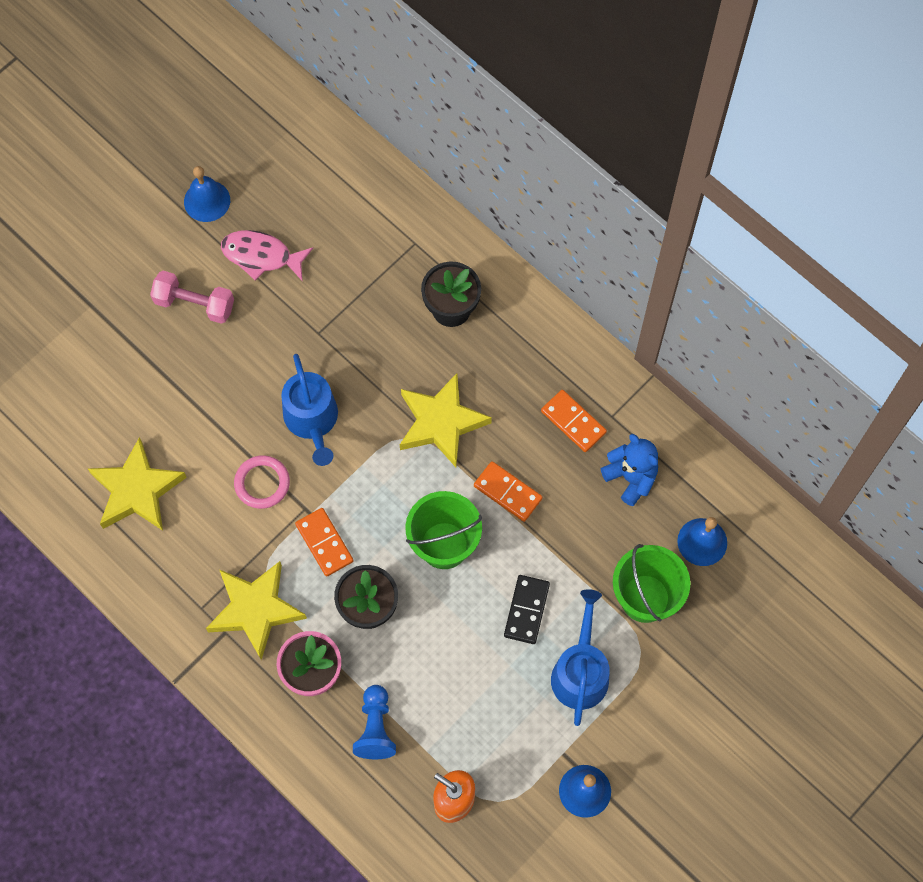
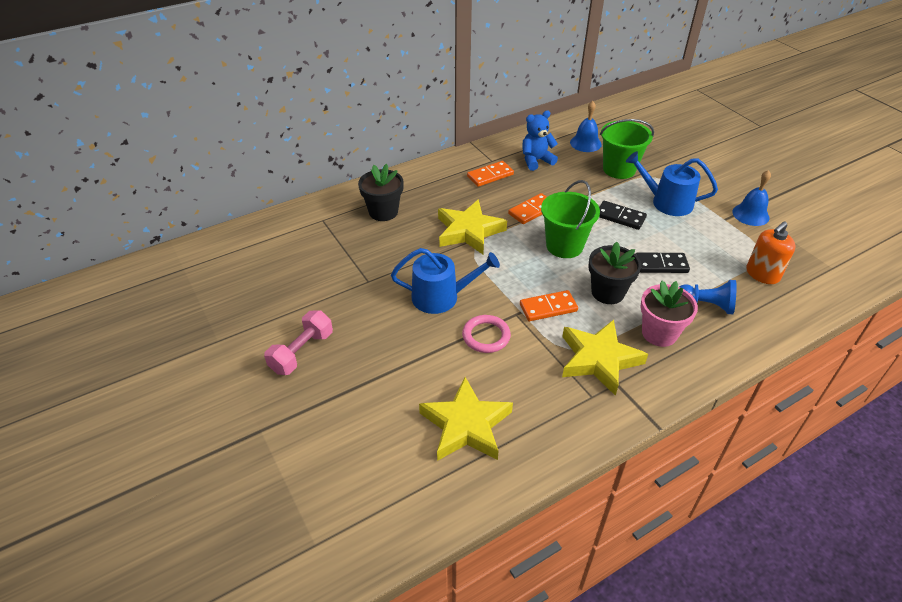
camera: 75 degrees left, 25 degrees down
blue bell [184,166,230,222] -> none
pink fish [221,230,313,281] -> none
none -> black domino [636,253,690,273]

